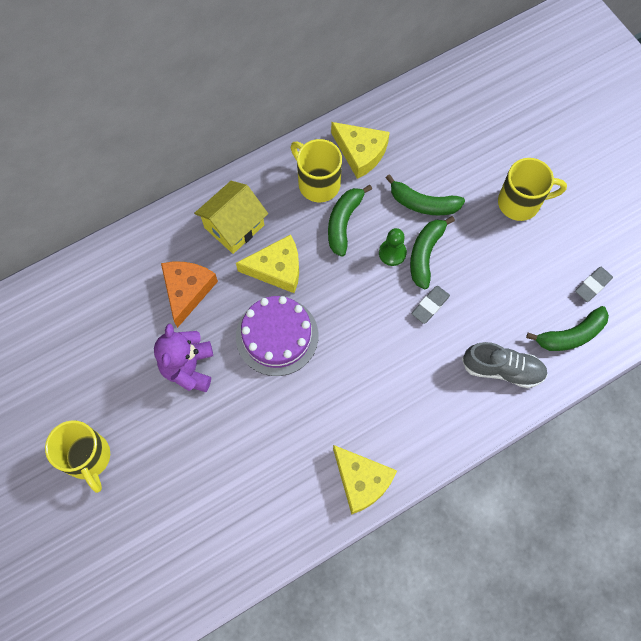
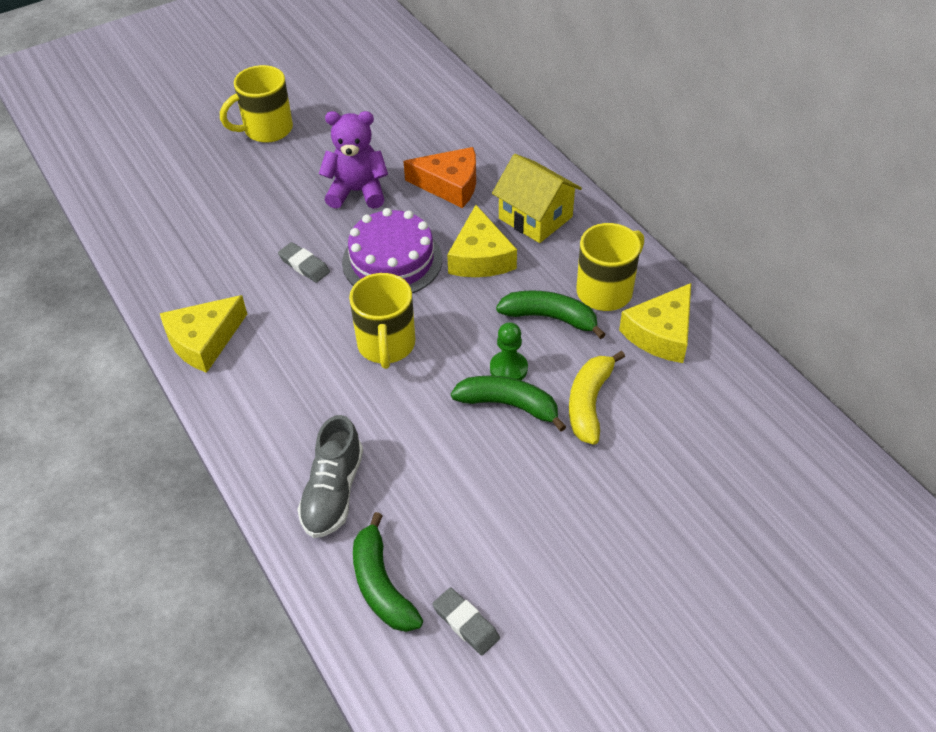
camera: 90 degrees right, 20 degrees down
green banana [386,174,465,215] -> yellow banana [569,351,625,445]
grey eraser [411,286,450,324] -> grey eraser moved to [278,242,330,283]
yellow mug [498,158,567,221] -> yellow mug moved to [349,273,415,369]

